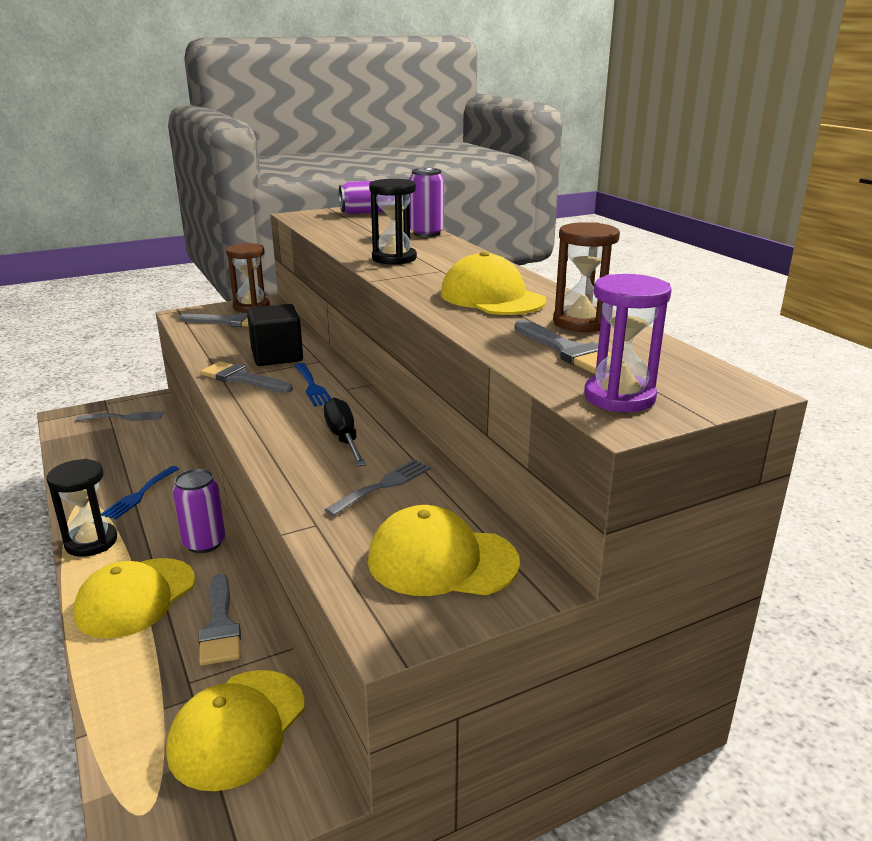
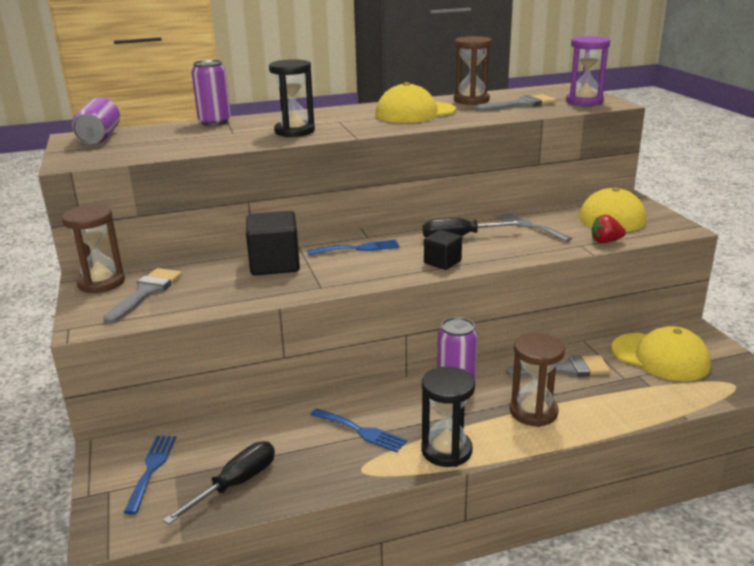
camera: 80 degrees left, 0 degrees up
yellow cap [74,558,195,639] -> brown hourglass [510,333,565,427]
grey fork [76,411,164,421] -> blue fork [124,436,176,514]
grey brush [200,361,293,393] -> none
none -> black screwdriver [163,441,275,525]
none -> black cube [424,230,462,270]
none -> red strawberry [591,214,626,243]

